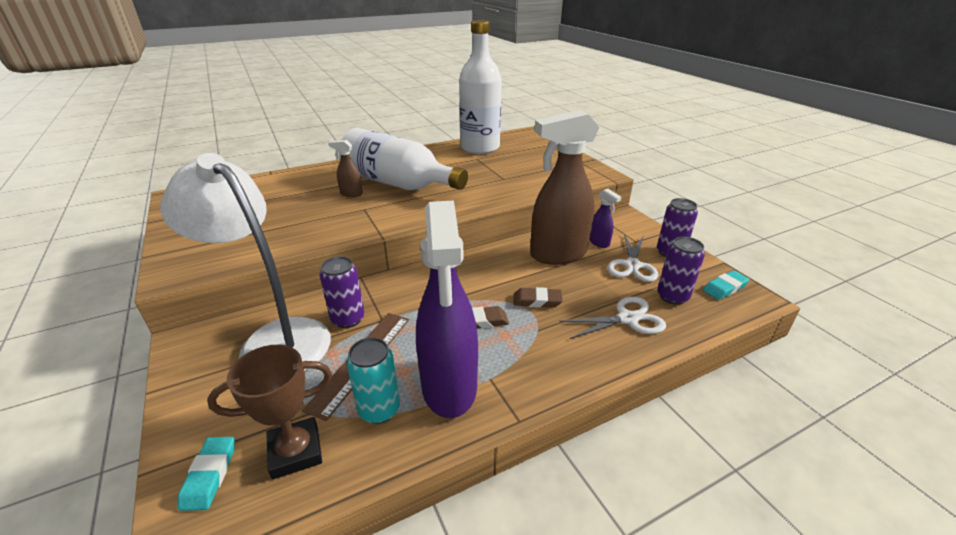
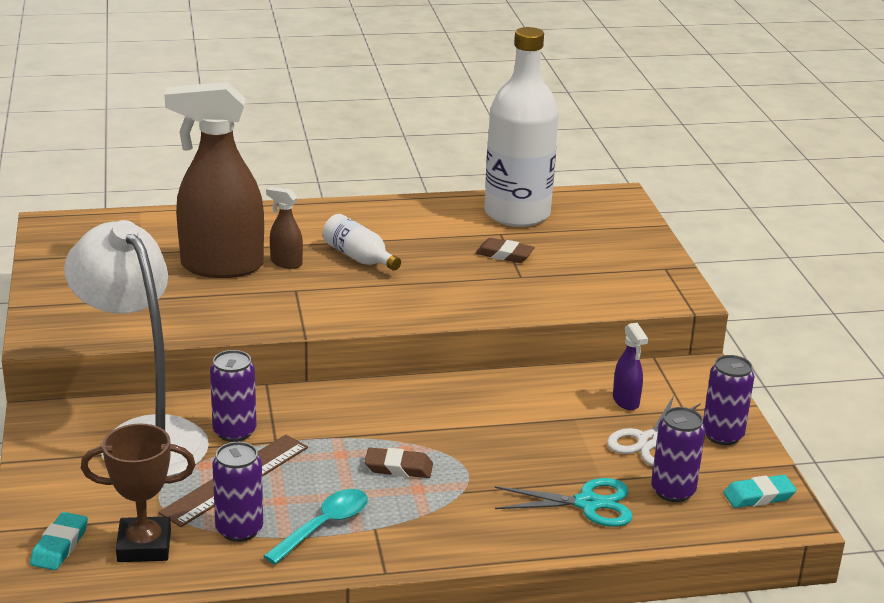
camera: 15 degrees right, 5 degrees down
white bottle [339,128,468,190] -> white bottle [322,214,401,271], size x0.47
turquoise can [347,337,400,424] -> purple can [212,442,263,542]
purple spray bottle [416,200,478,418] -> turquoise spoon [264,489,368,565]
brown eraser [513,287,563,308] -> brown eraser moved to [475,238,535,263]
brown spray bottle [530,110,599,265] -> brown spray bottle moved to [165,82,264,278]
white scissors [559,297,666,339] -> turquoise scissors [494,478,633,527]

